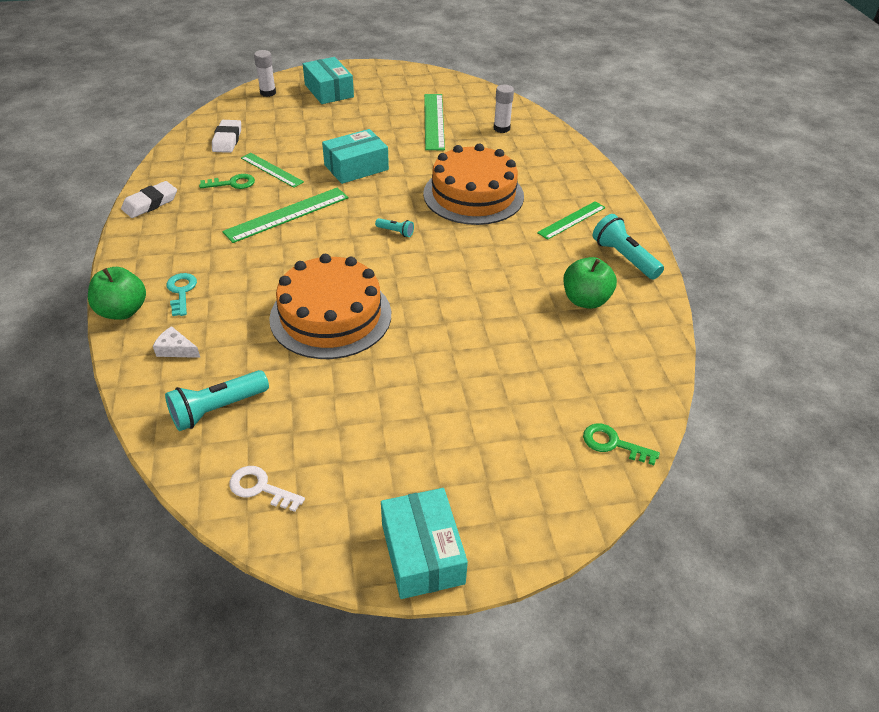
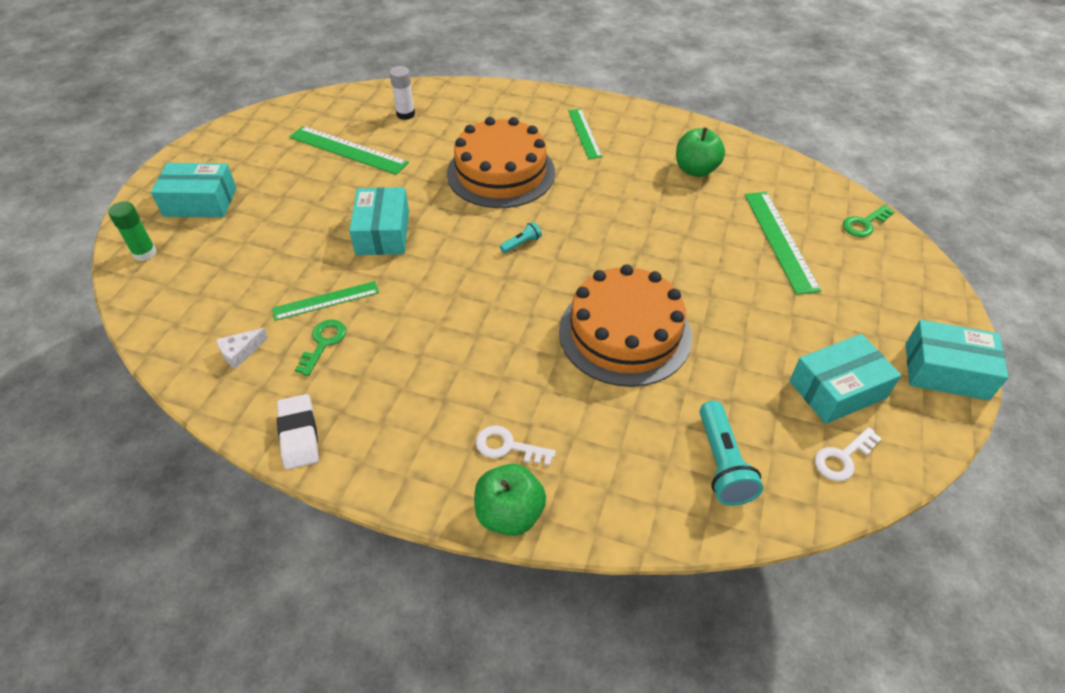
camera: 60 degrees left, 5 degrees up
white cheese [153,326,200,358] -> white cheese moved to [216,328,268,369]
turquoise key [166,273,197,316] -> white key [476,425,556,466]
white eraser [212,120,241,153] -> none
green ruler [222,188,349,243] -> green ruler moved to [744,192,821,295]
white glue stick [254,50,276,97] -> green glue stick [108,201,157,261]
turquoise flashlight [593,214,664,280] -> none
none -> turquoise box [789,334,901,424]

